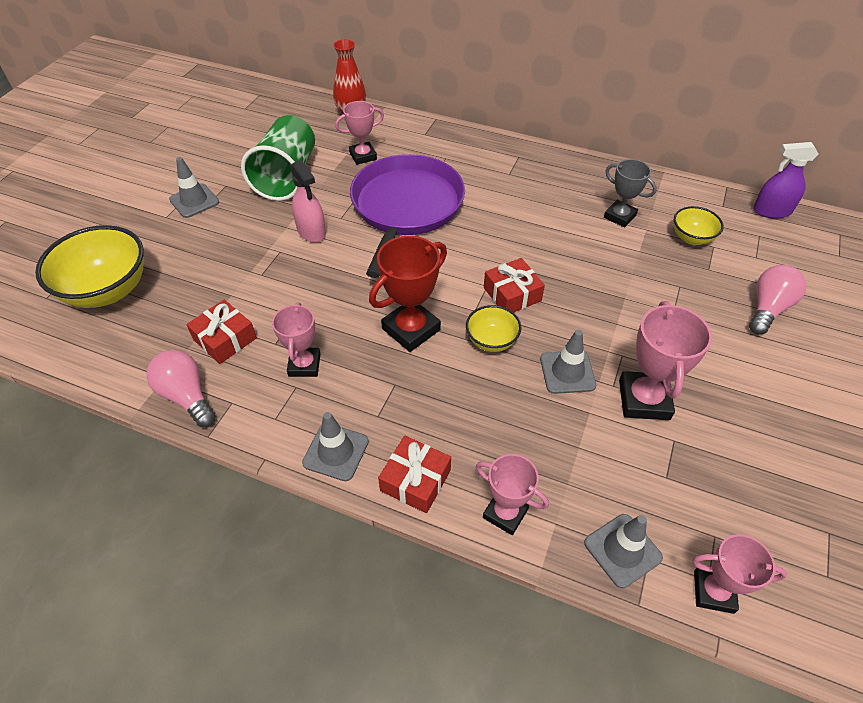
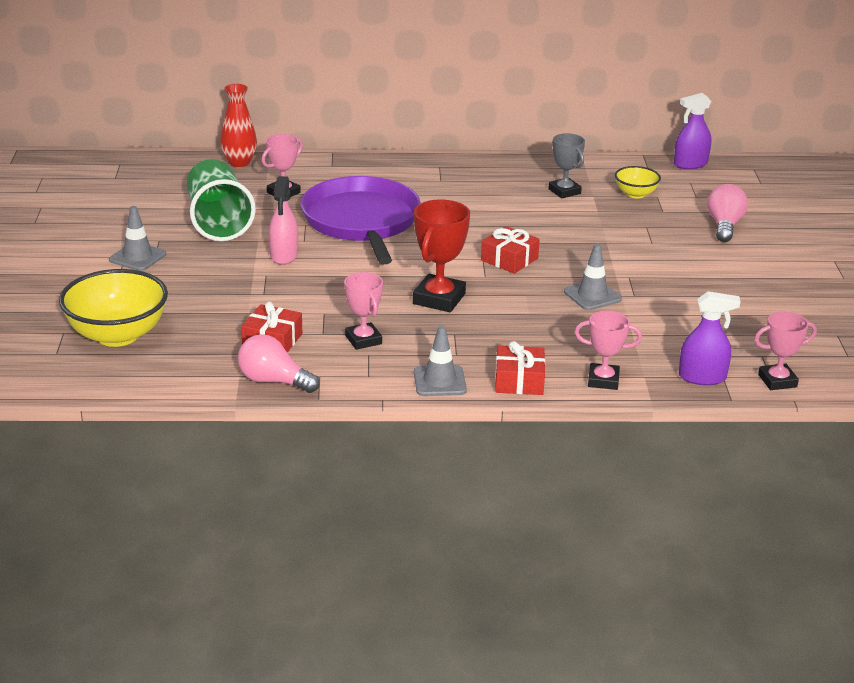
camera: 25 degrees left, 20 degrees down
pink spray bottle [290,160,326,243] -> pink spray bottle turned 60 degrees clockwise [269,176,298,265]
yellow bowl [466,305,521,352] -> none
grey traffic cone [584,514,663,588] -> purple spray bottle [679,291,740,385]
grey trophy [604,159,657,228] -> grey trophy turned 45 degrees clockwise [548,133,585,198]
pink trophy [619,301,712,420] -> none

